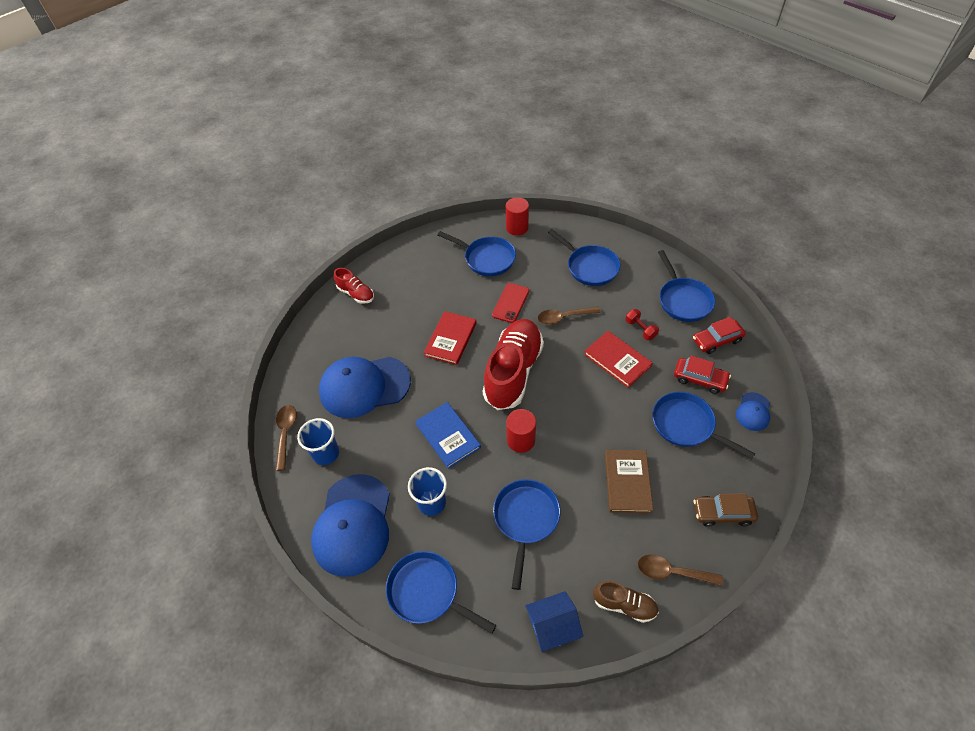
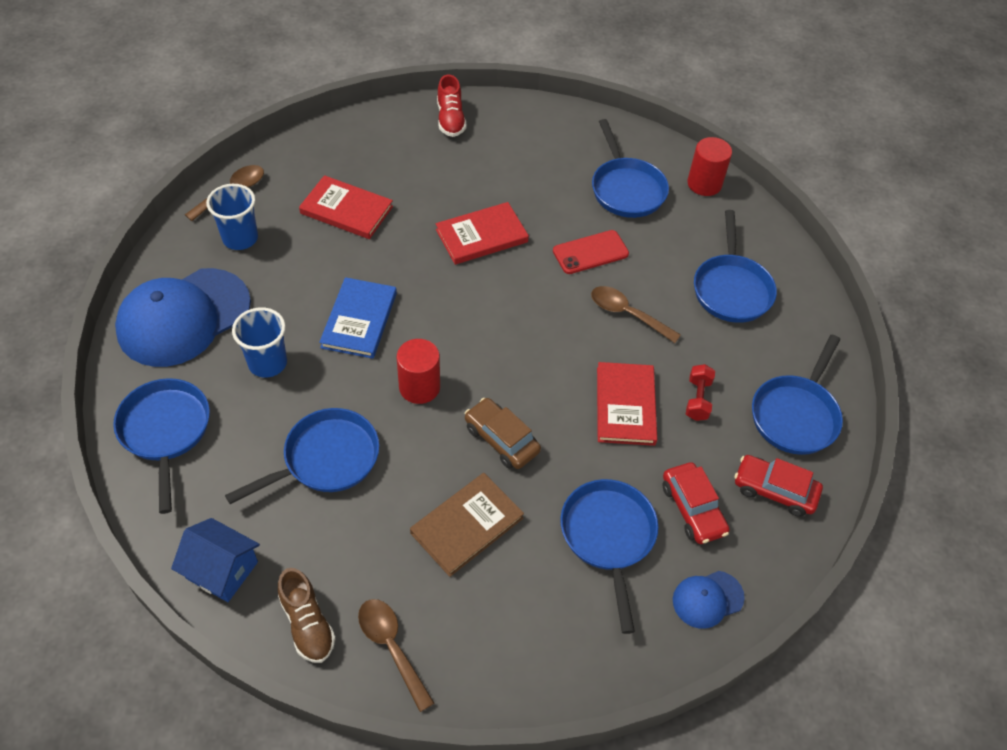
camera: 40 degrees right, 0 degrees up
blue cap [319,357,411,418] -> red book [299,175,393,239]
red shoe [483,319,544,410] -> none
brown car [694,494,758,527] -> brown car moved to [465,398,541,469]

